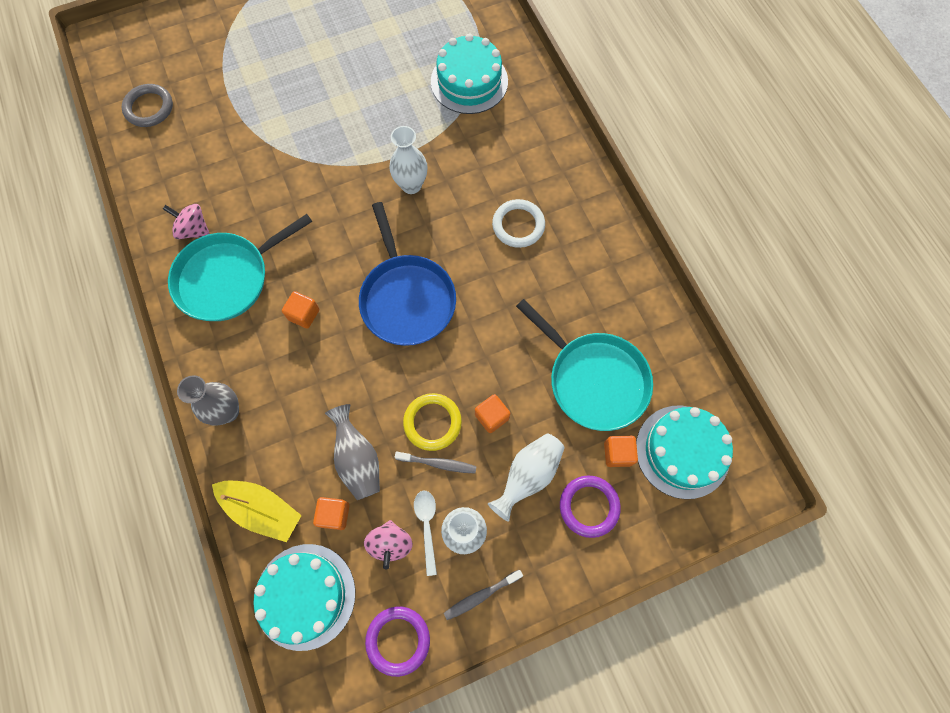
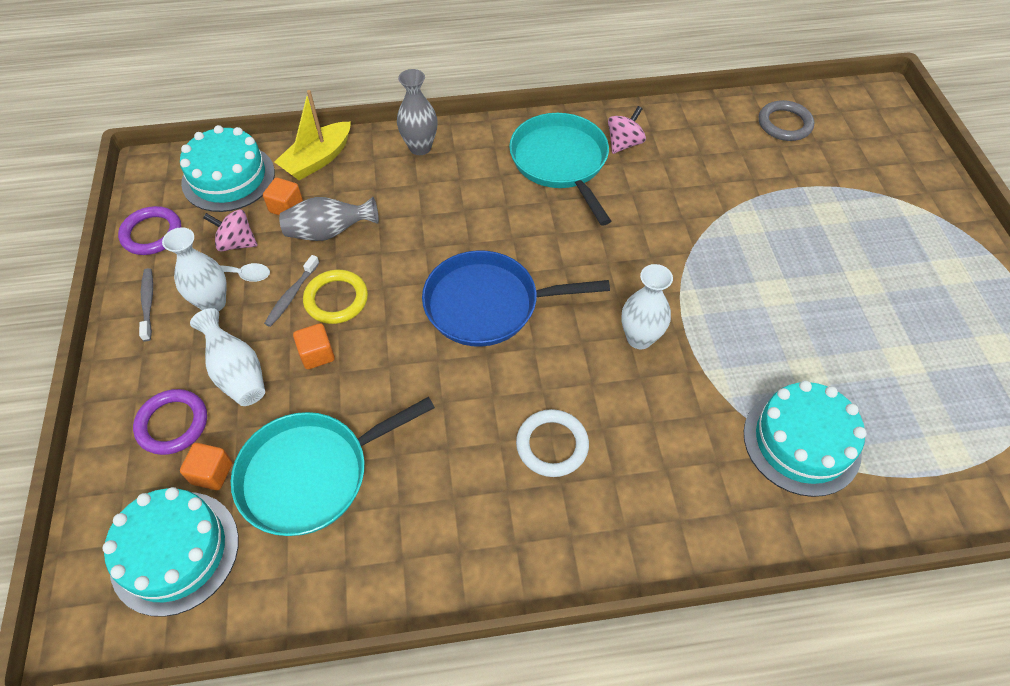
camera: 105 degrees right, 15 degrees down
orange cube [282,291,319,329] -> none

